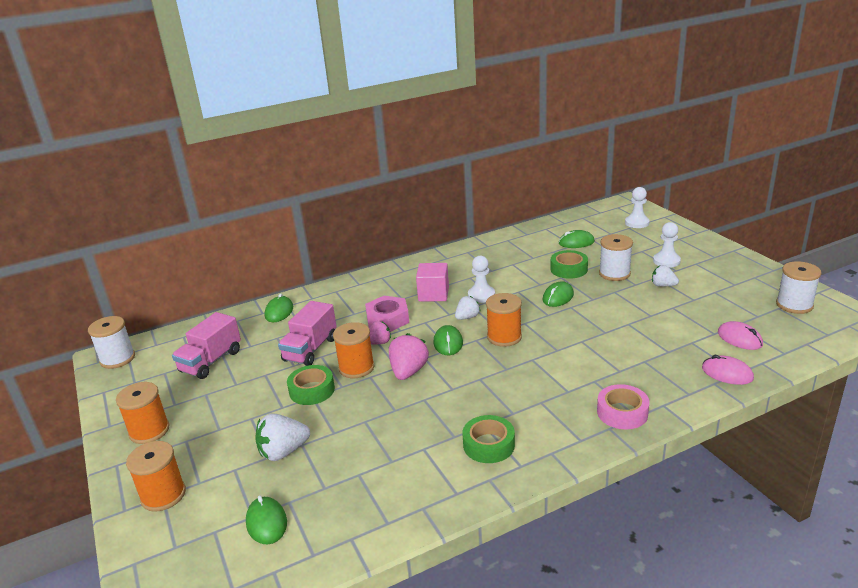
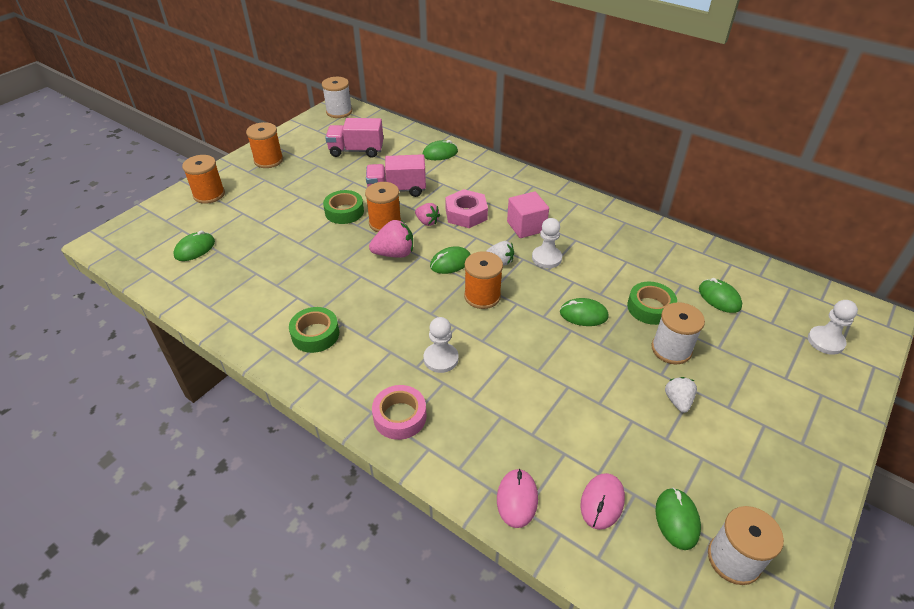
camera: 60 degrees right, 15 degrees up
white strawberry [255,413,310,461] -> none
white pawn [653,222,681,268] -> white pawn moved to [424,317,458,373]
none -> green mouse [655,488,701,550]

